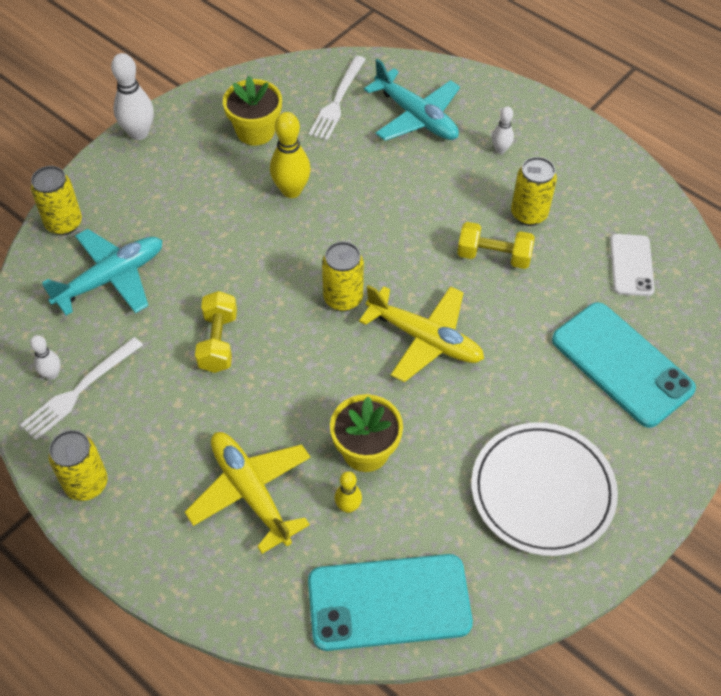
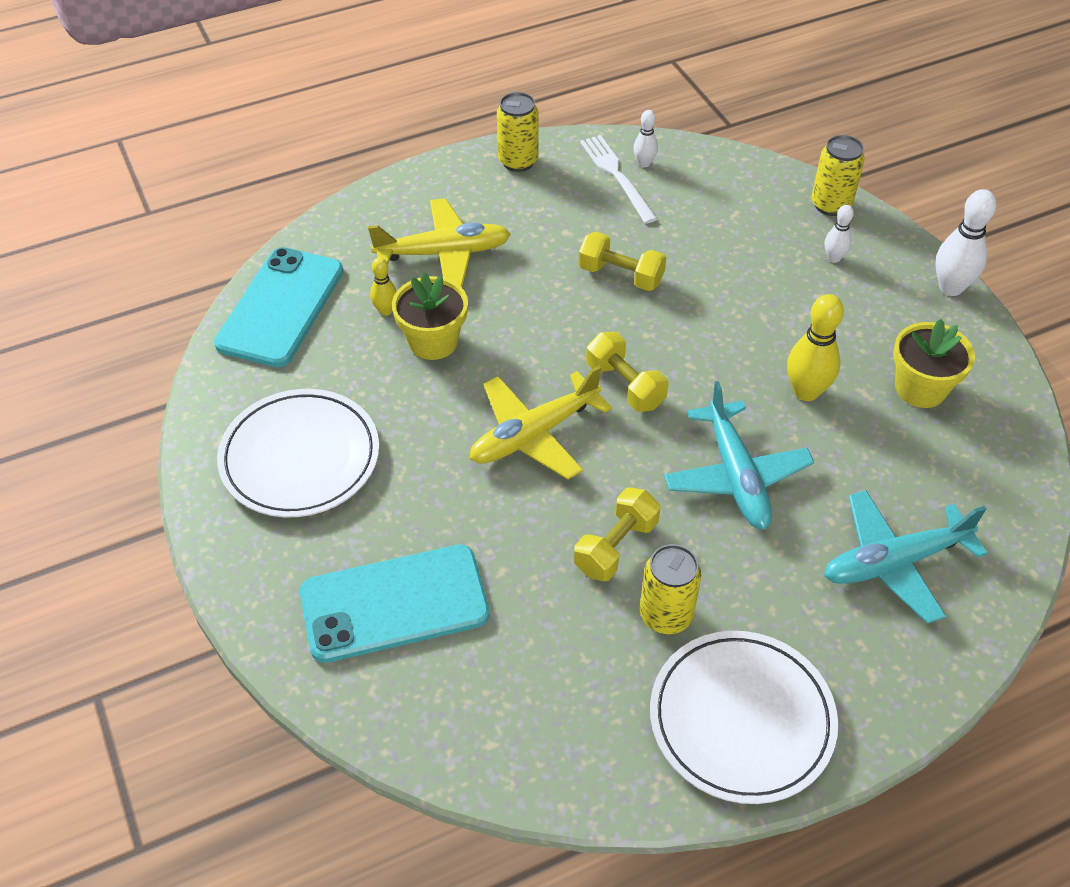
camera: 115 degrees right, 5 degrees down
turquoise plane [42,229,163,315] -> turquoise plane moved to [664,381,814,529]
white fork [309,56,366,140] -> none
yellow can [322,242,364,311] -> yellow dumbbell [586,332,668,412]
white bowling pin [492,107,514,154] -> white bowling pin moved to [825,205,854,263]
white phone [610,234,655,296] -> none
none -> white plate [650,631,838,804]

